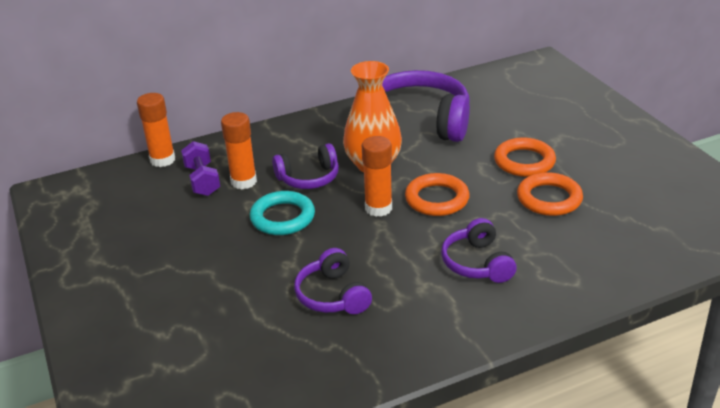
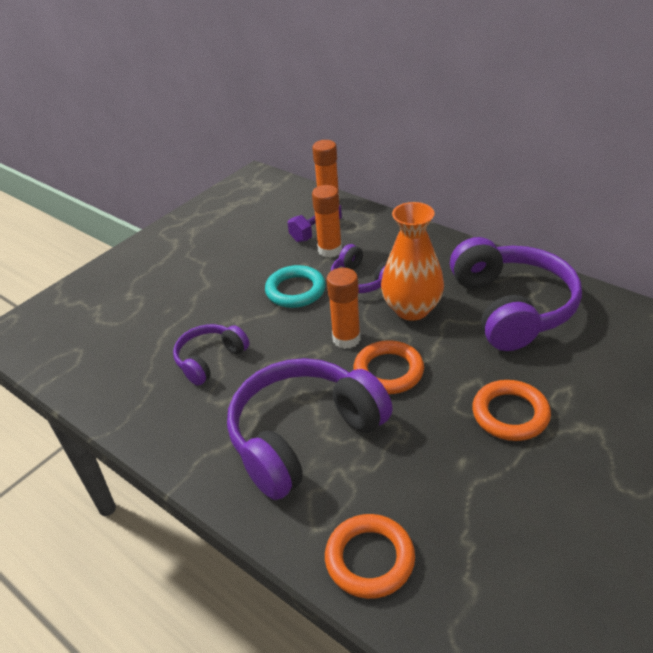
camera: 65 degrees right, 5 degrees up
purple headphones [441,218,517,283] -> purple headphones [227,358,393,500], size x1.89
orange ring [517,172,583,216] -> orange ring moved to [325,514,415,599]

